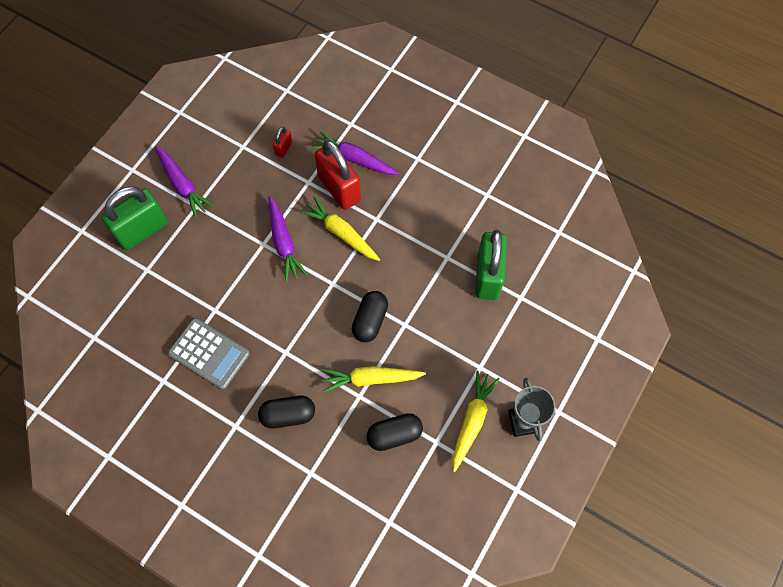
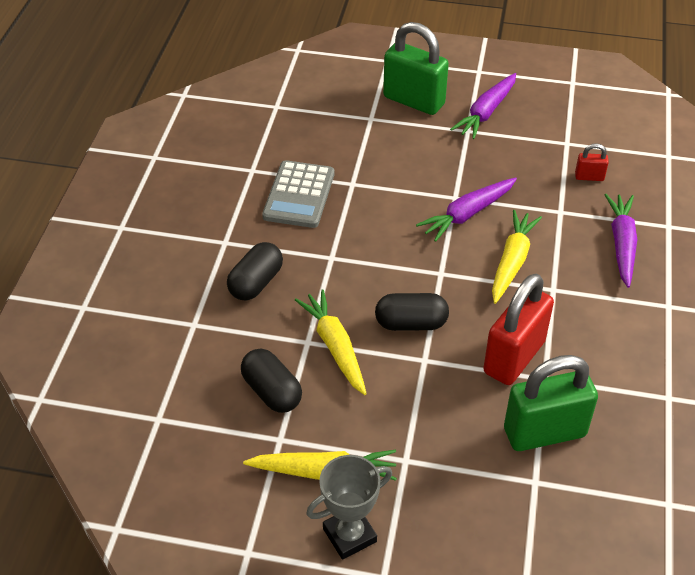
camera: 70 degrees right, 20 degrees down
black capsule [258,395,315,429] -> black capsule turned 60 degrees clockwise [227,242,283,301]
red padlock [314,140,361,210] -> red padlock moved to [483,273,554,385]

